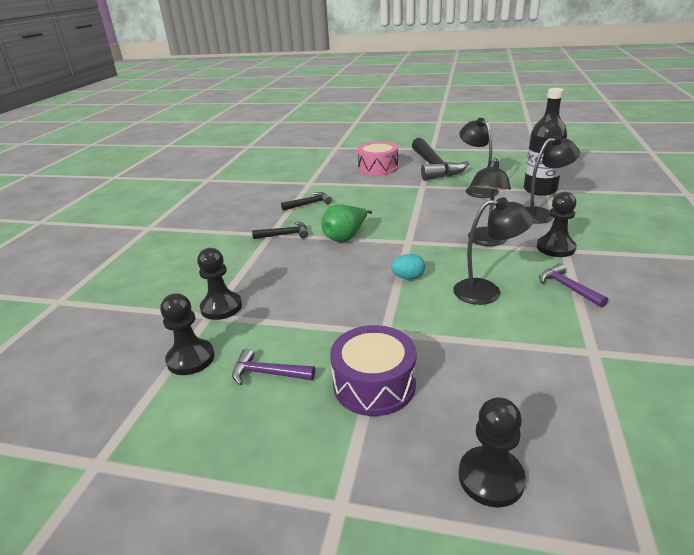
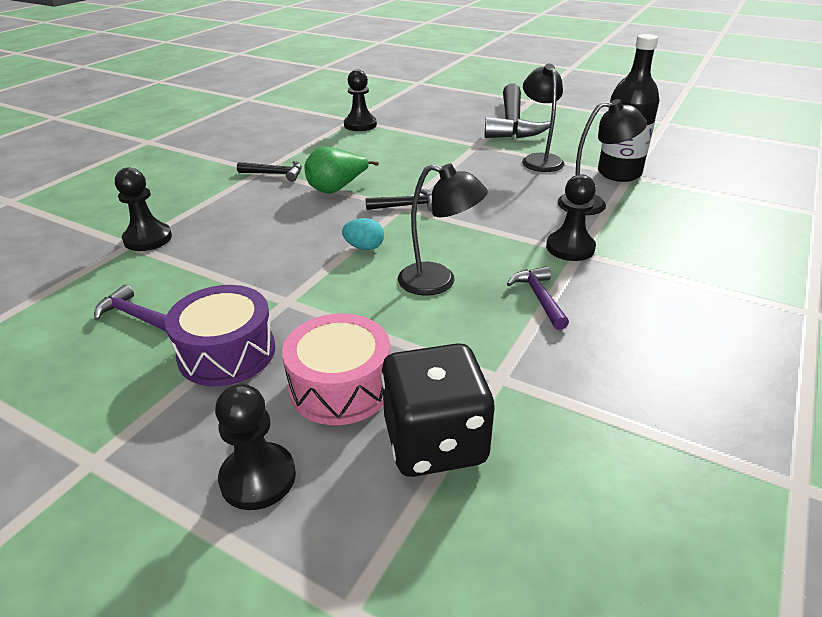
camera: 15 degrees right, 5 degrees up
black pawn [160,293,215,375] -> black pawn moved to [344,70,377,131]
black hammer [281,192,332,211] -> black hammer moved to [366,189,432,211]
pink drum [357,141,398,176] -> pink drum moved to [282,314,390,425]
black lamp [468,158,511,246] -> none
none -> black dice [381,343,495,477]

